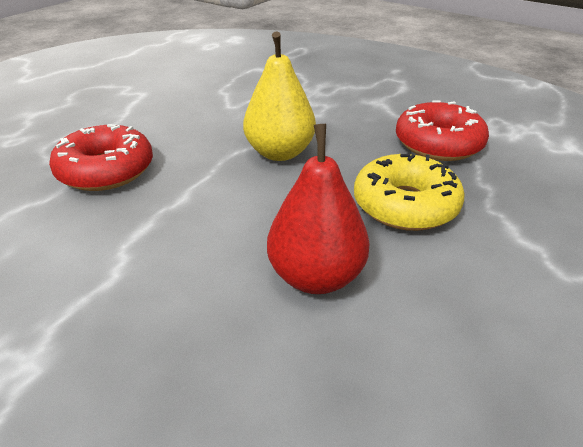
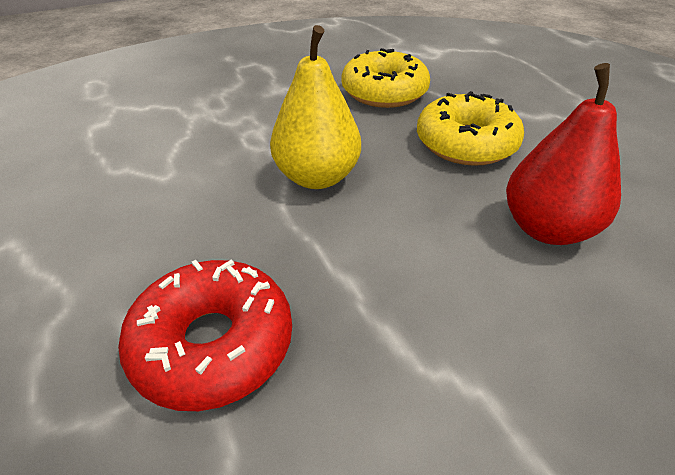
camera: 60 degrees left, 5 degrees up
red donut [396,100,489,161] -> yellow donut [341,48,430,108]

